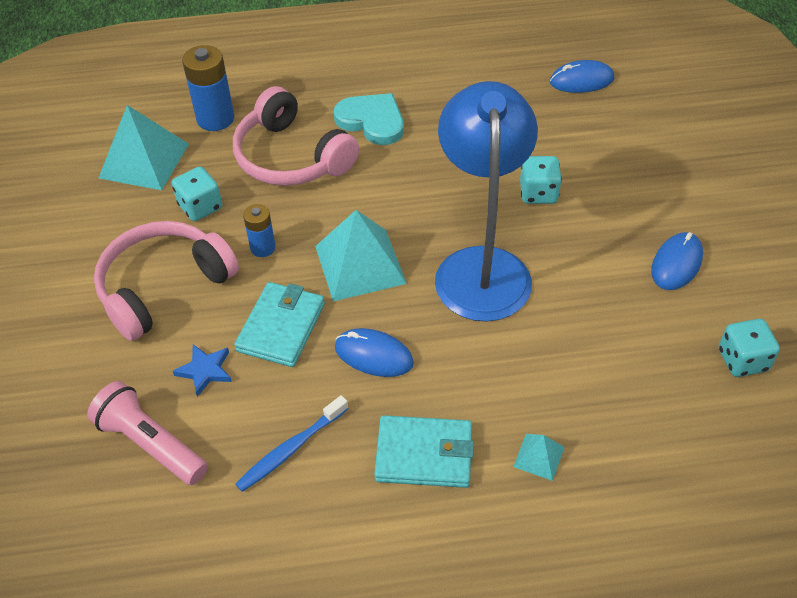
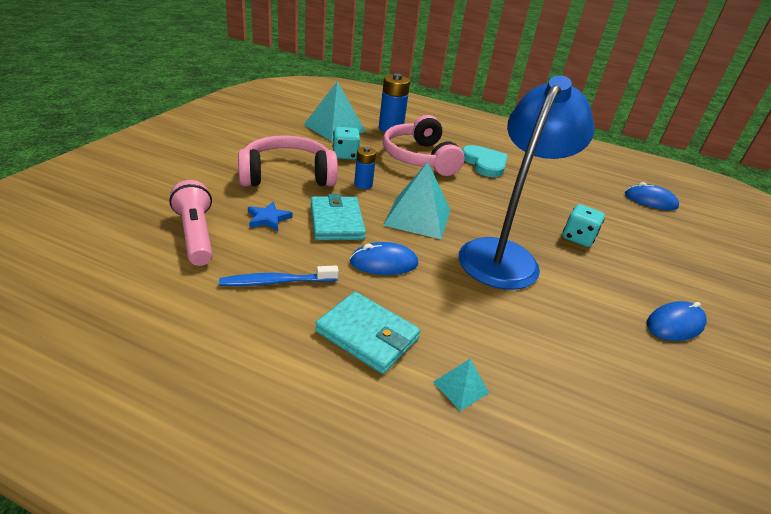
camera: 25 degrees right, 15 degrees down
turquoise wallet [234,282,325,367] -> turquoise wallet turned 60 degrees counterclockwise [311,194,366,240]
blue mouse [335,328,414,377] -> blue mouse turned 60 degrees counterclockwise [350,242,418,275]
turquoise dice [719,319,780,377] -> none

